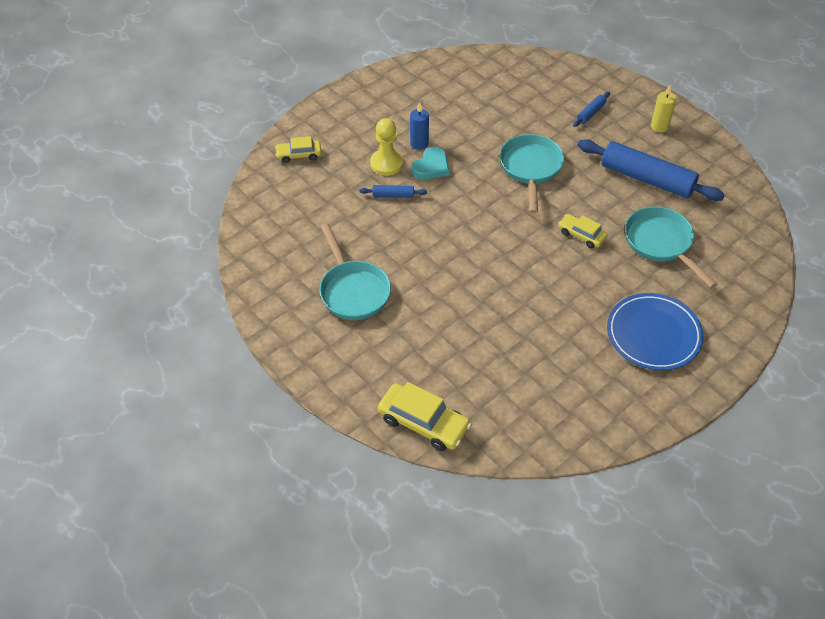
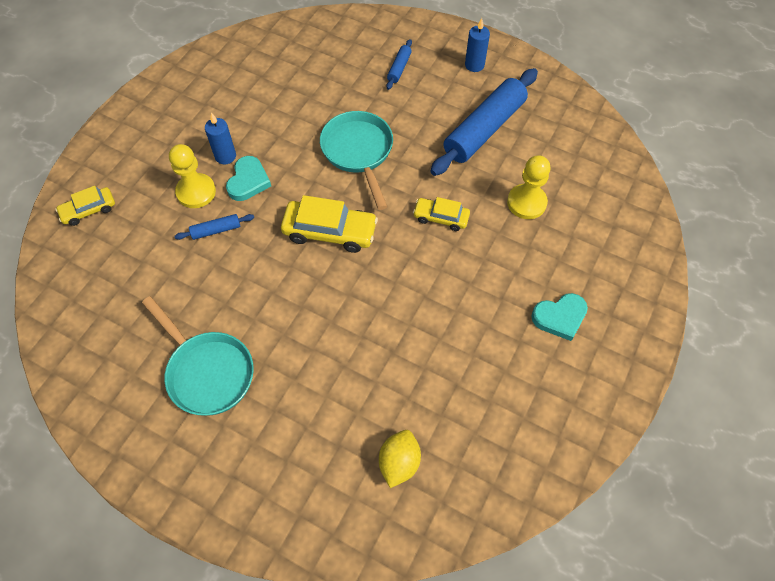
camera: 20 degrees left, 10 degrees up
yellow car [378,382,472,451] -> yellow car moved to [281,195,378,253]
blue rolling pin [578,139,725,201] -> blue rolling pin turned 60 degrees counterclockwise [430,68,538,176]
blue plate [607,293,703,370] -> turquoise heart [531,293,588,341]
turquoise pan [625,206,717,288] -> yellow pawn [507,155,551,219]
yellow candle [651,86,676,133] -> blue candle [465,18,490,72]
none -> yellow lemon [379,430,421,488]

